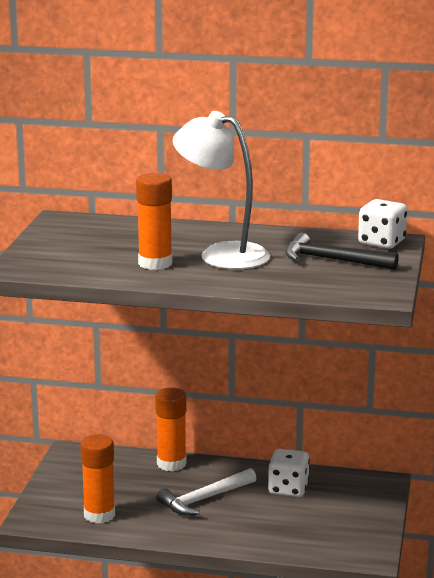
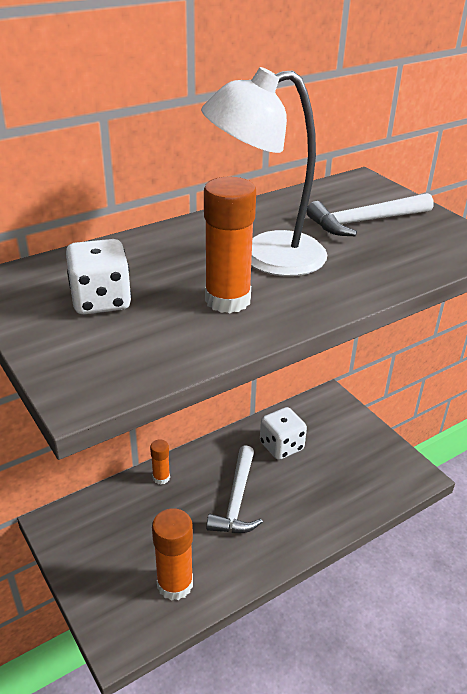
camera: 45 degrees left, 15 degrees up
orange glue stick [155,387,187,471] -> orange glue stick [150,439,170,485], size x0.56
black hammer [285,233,399,270] -> white hammer [306,193,434,236]
white dice [358,199,407,249] -> white dice moved to [66,239,132,314]

